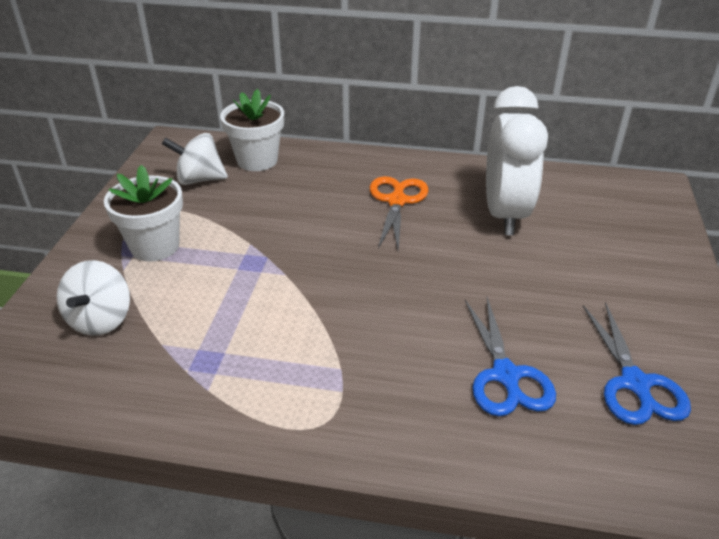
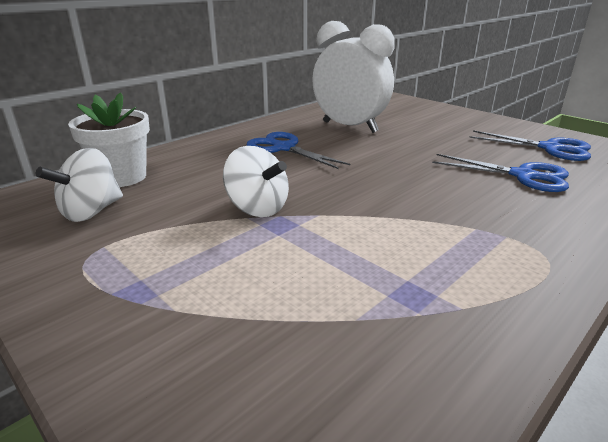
camera: 55 degrees left, 10 degrees down
white spinning top [57,260,130,336] -> white spinning top moved to [223,146,289,217]
white flower pot [104,165,183,262] -> none
orange scissors [370,176,429,251] -> blue scissors [247,132,350,169]

